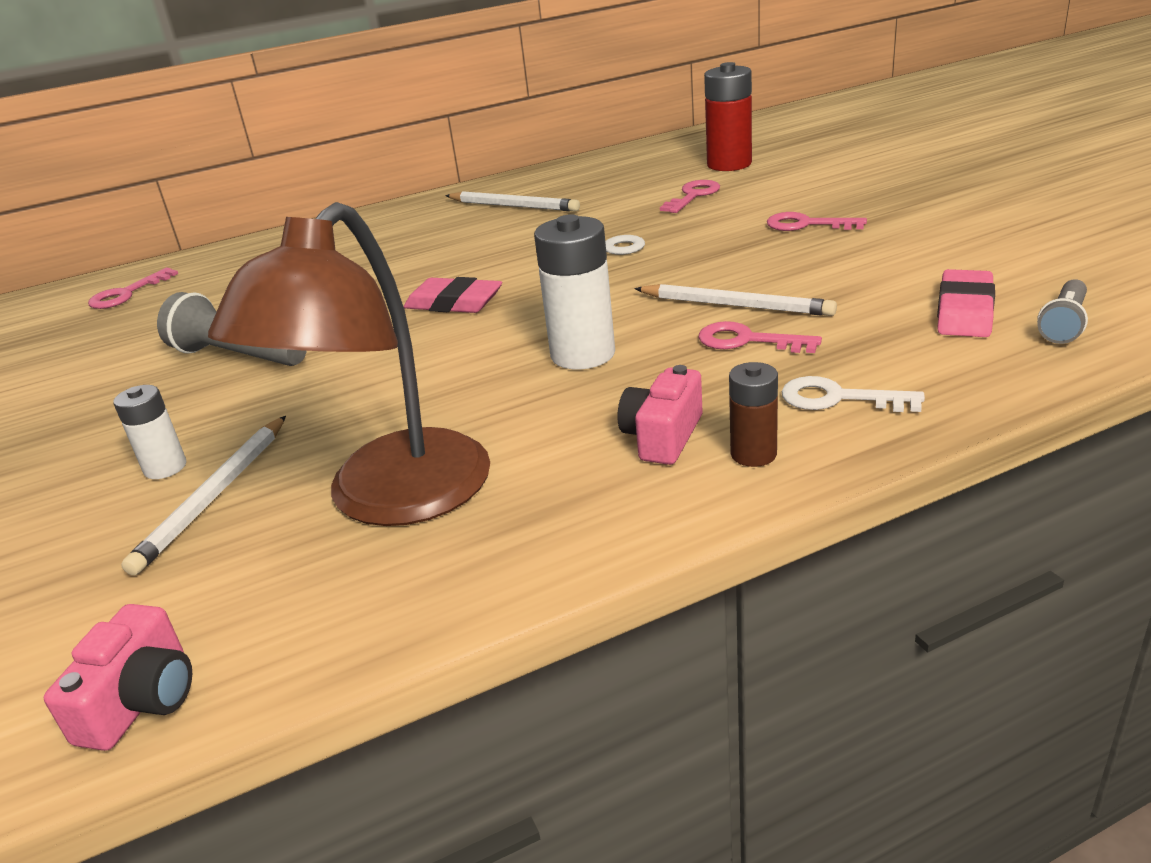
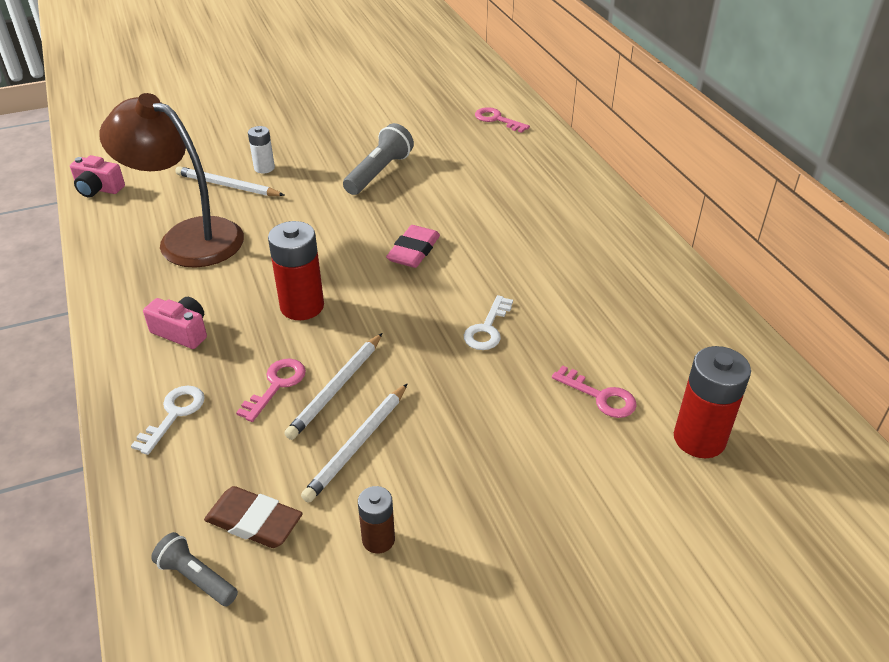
camera: 90 degrees right, 10 degrees up
white pencil [445,191,580,212] -> white pencil moved to [301,383,408,503]
white battery [534,214,615,370] -> red battery [268,221,324,320]
brown battery [729,362,778,467] -> brown battery moved to [358,486,395,554]
pink key [767,212,867,231] -> none
pink eraser [937,269,995,337] -> brown eraser [204,486,303,548]

